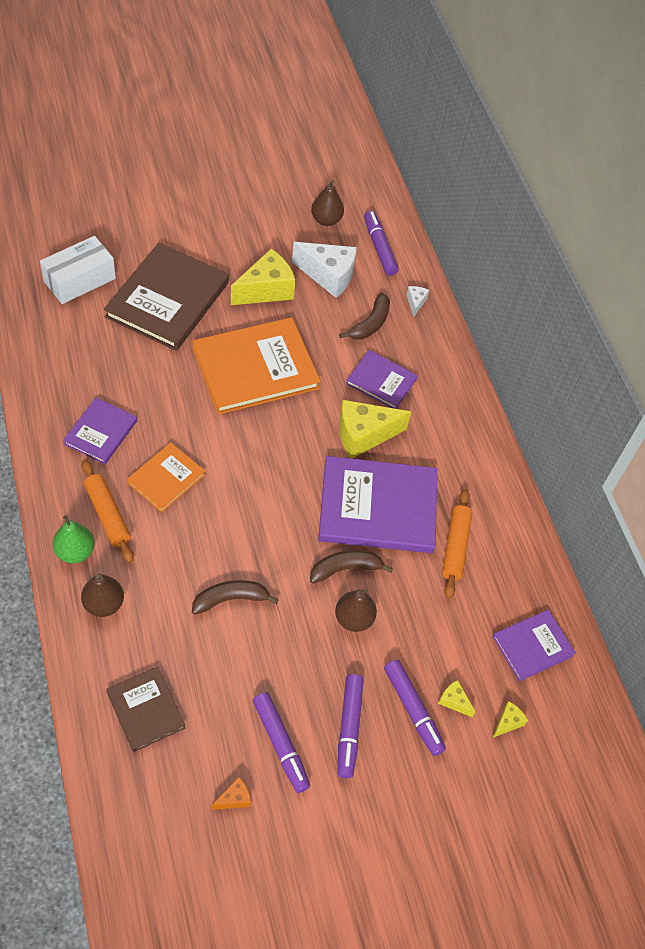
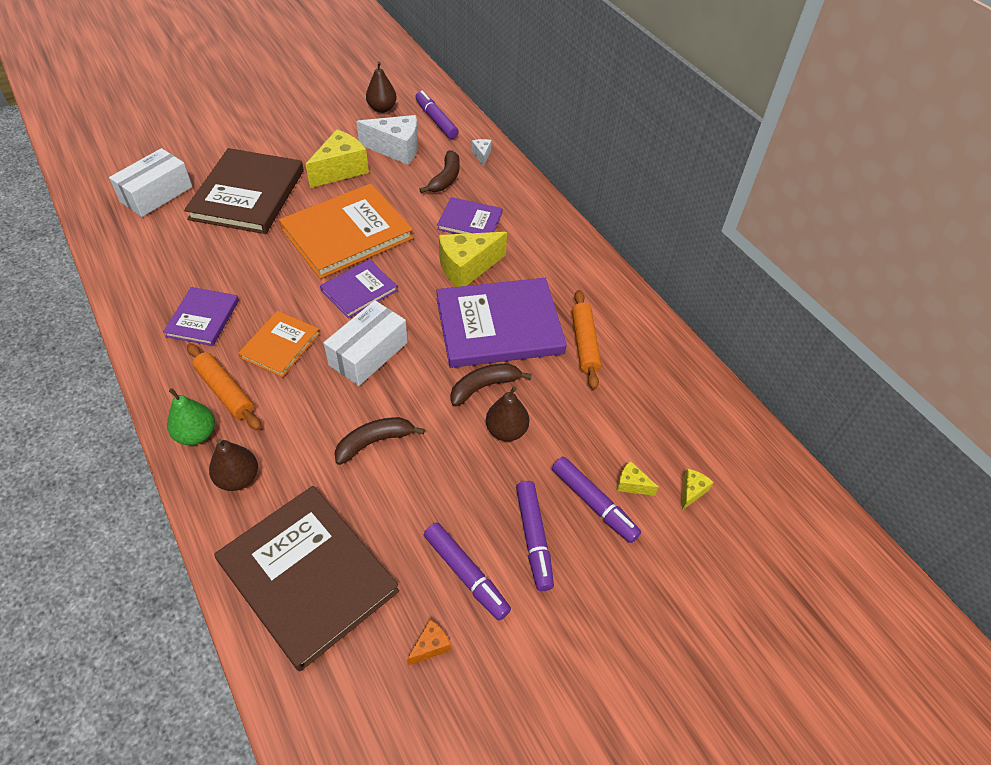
camera: 10 degrees left, 5 degrees down
brown book [106,666,185,752] -> brown book [214,486,399,671], size x1.85
purple book [493,610,576,682] -> purple book moved to [320,259,398,318]
none -> white box [324,300,408,386]

